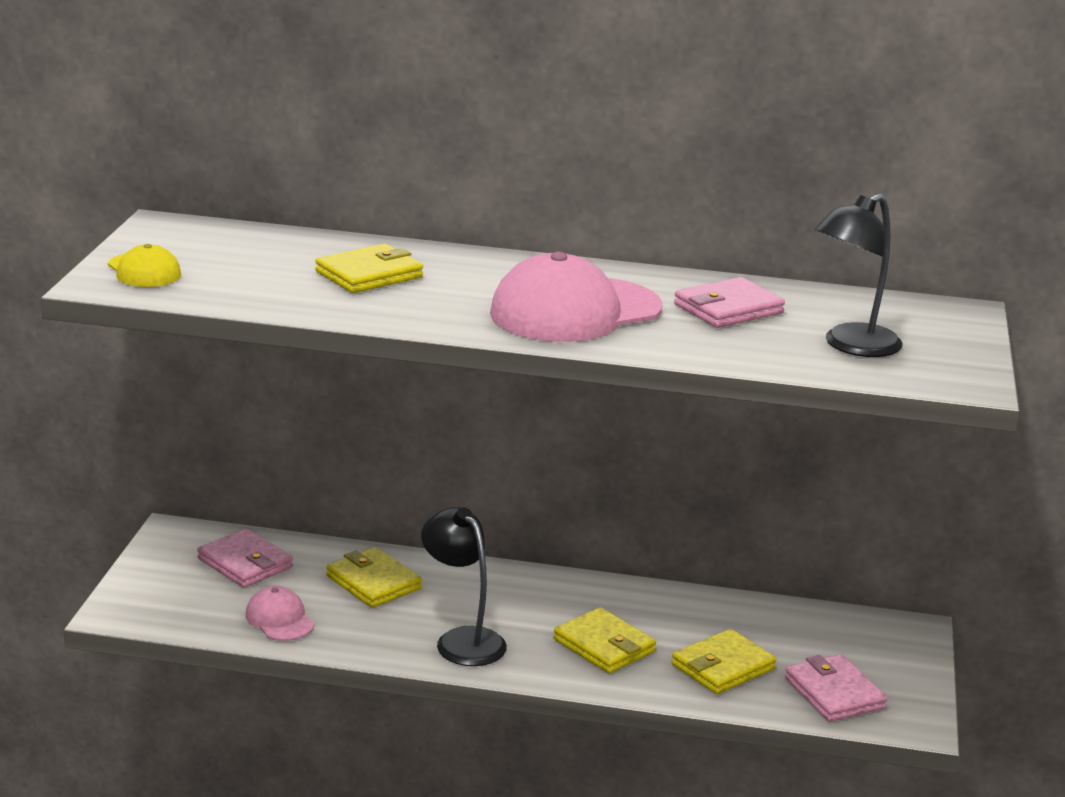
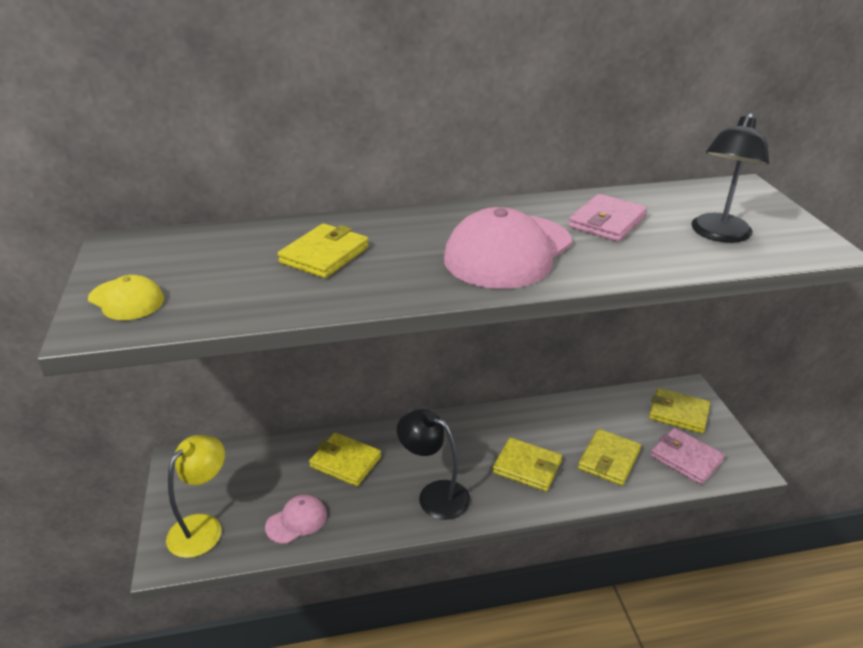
camera: 20 degrees left, 10 degrees up
pink wallet [197,529,293,588] -> none
pink cap [245,586,314,641] -> pink cap turned 105 degrees clockwise [265,494,327,544]
none -> yellow lamp [166,435,225,558]
none -> yellow wallet [649,388,710,433]

